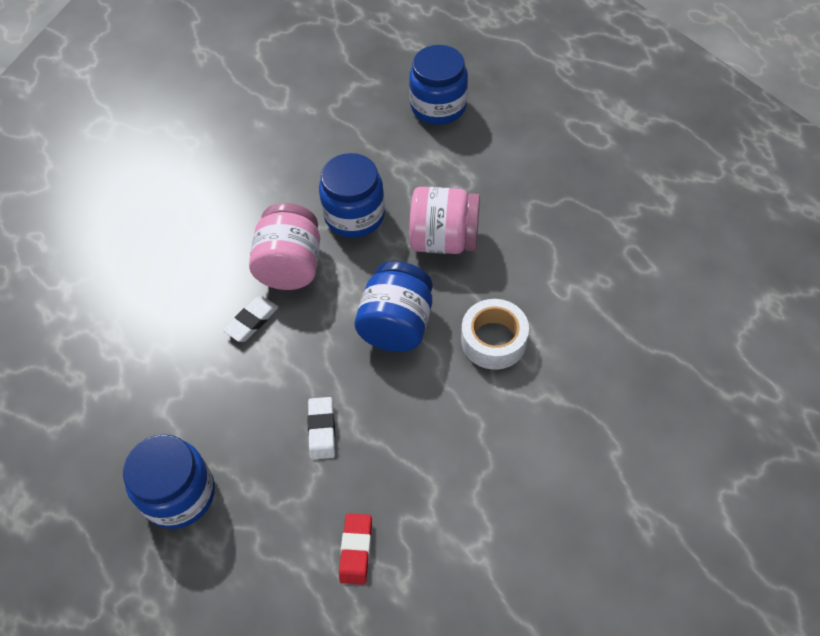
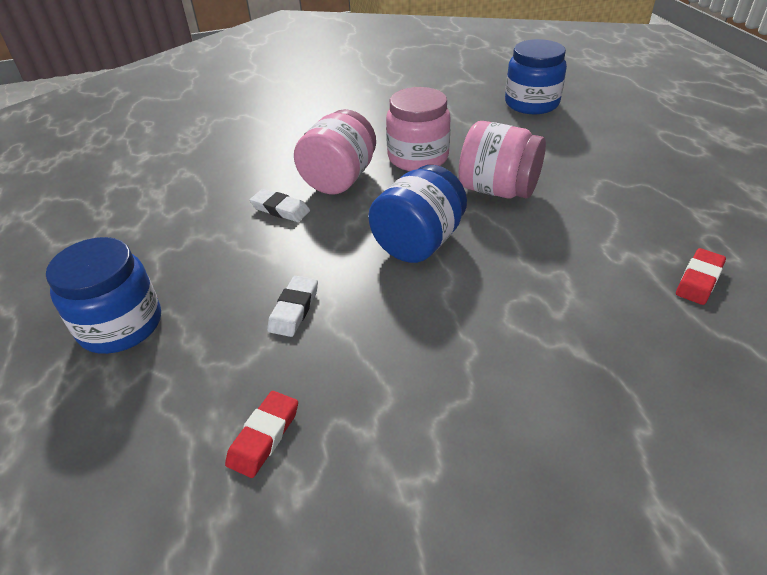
camera: 20 degrees right, 15 degrees down
white eraser [223,296,279,342] -> white eraser turned 60 degrees clockwise [250,189,310,222]
blue jar [319,153,385,238] -> pink jar [386,87,450,171]
white tape [461,299,529,370] -> none
none -> red eraser [676,248,726,305]

